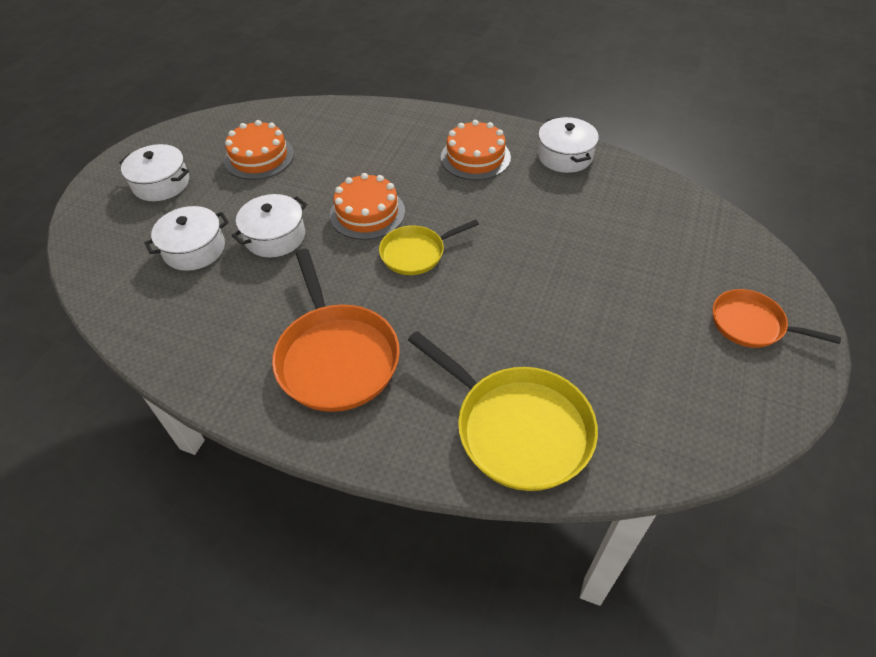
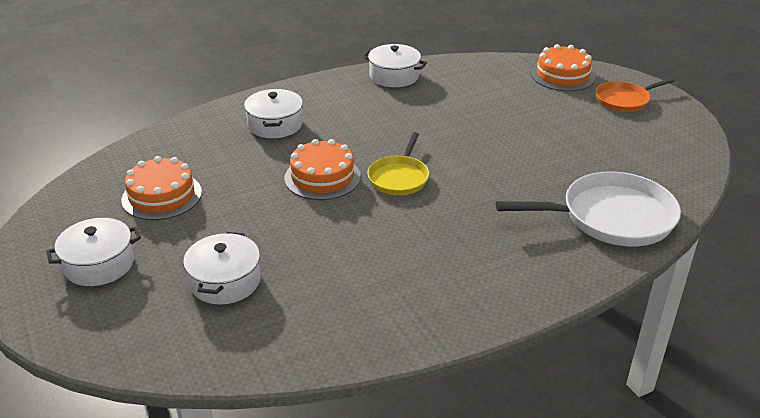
camera: 50 degrees left, 15 degrees down
white pot [232,194,307,257] -> white pot moved to [244,89,303,138]
orange pan [272,249,400,412] -> none
yellow pan [408,331,598,491] -> white pan [495,172,681,246]
orange cake [441,120,511,180] -> orange cake moved to [531,44,595,91]

